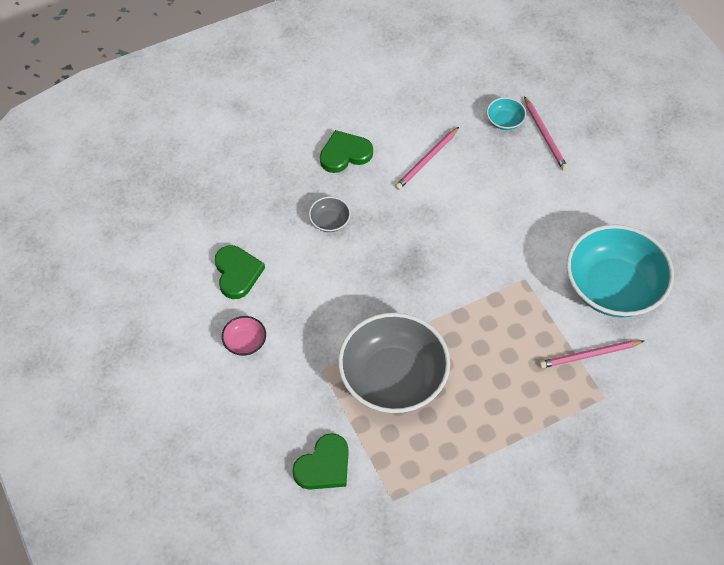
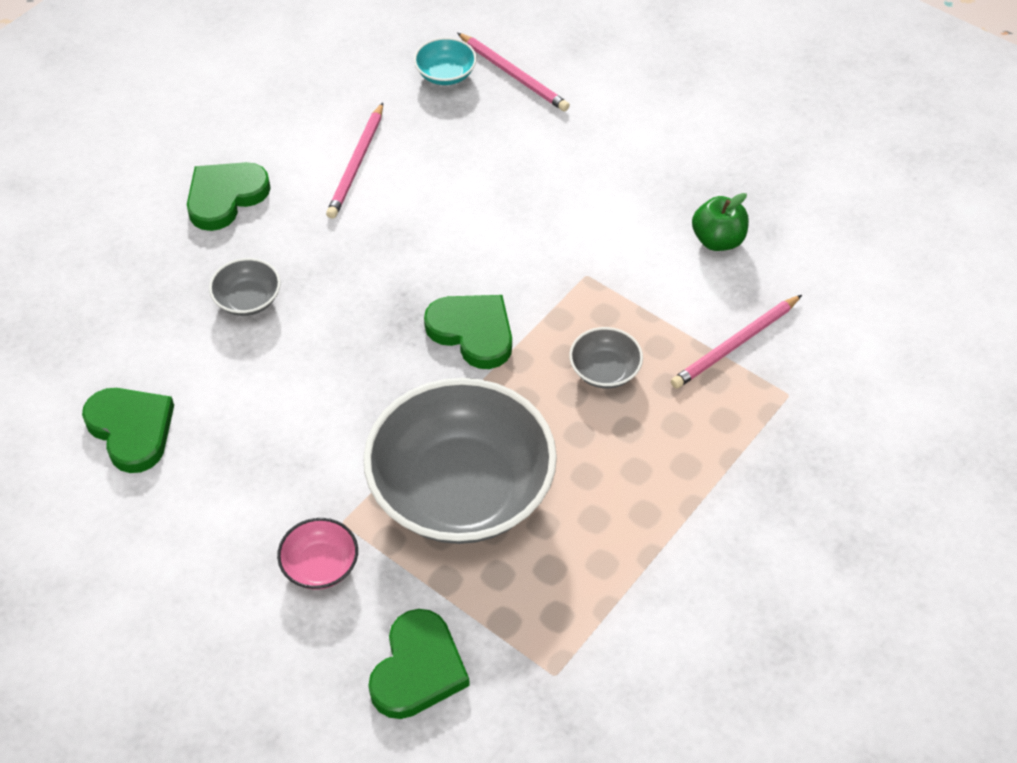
camera: 25 degrees left, 5 degrees down
pink bowl [222,316,266,356] -> pink bowl moved to [277,518,358,590]
turquoise bowl [567,224,674,317] -> green apple [692,193,749,251]
none -> green heart [424,295,512,369]
none -> grey bowl [569,327,643,388]

